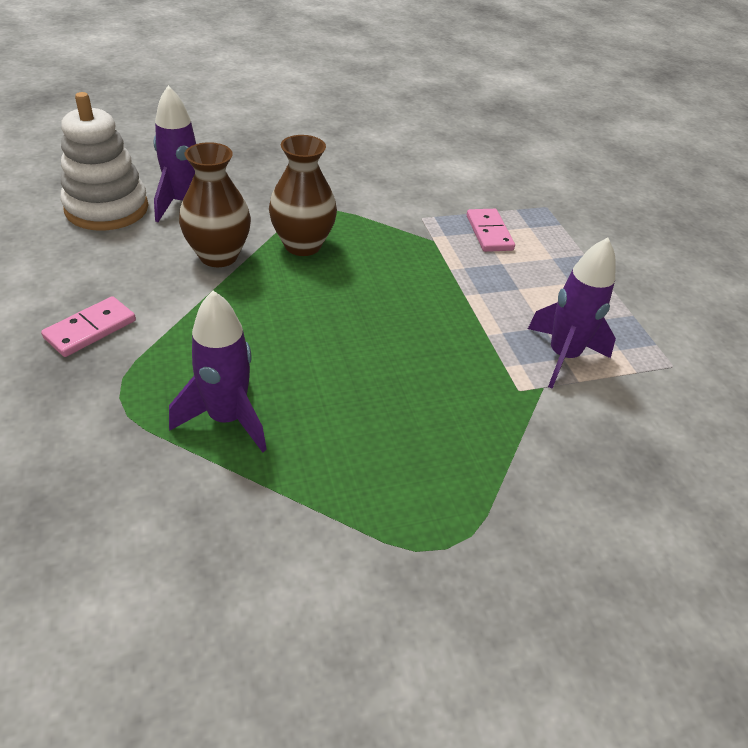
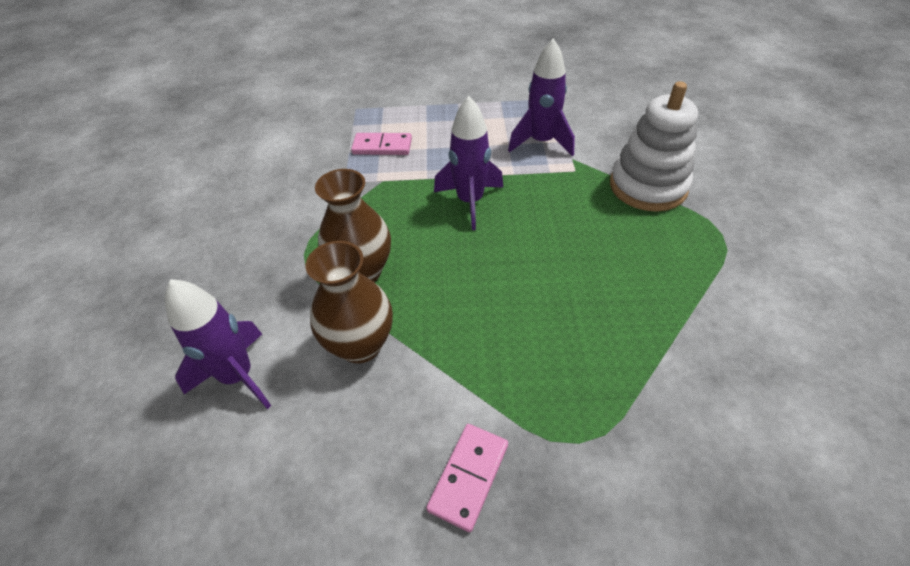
camera: 70 degrees left, 5 degrees up
pink domino [41,296,136,357] -> pink domino turned 60 degrees clockwise [426,424,508,532]
white stacking toy [60,92,148,231] -> white stacking toy moved to [610,81,698,212]
purple rocket [169,291,267,452] -> purple rocket moved to [434,96,503,230]

